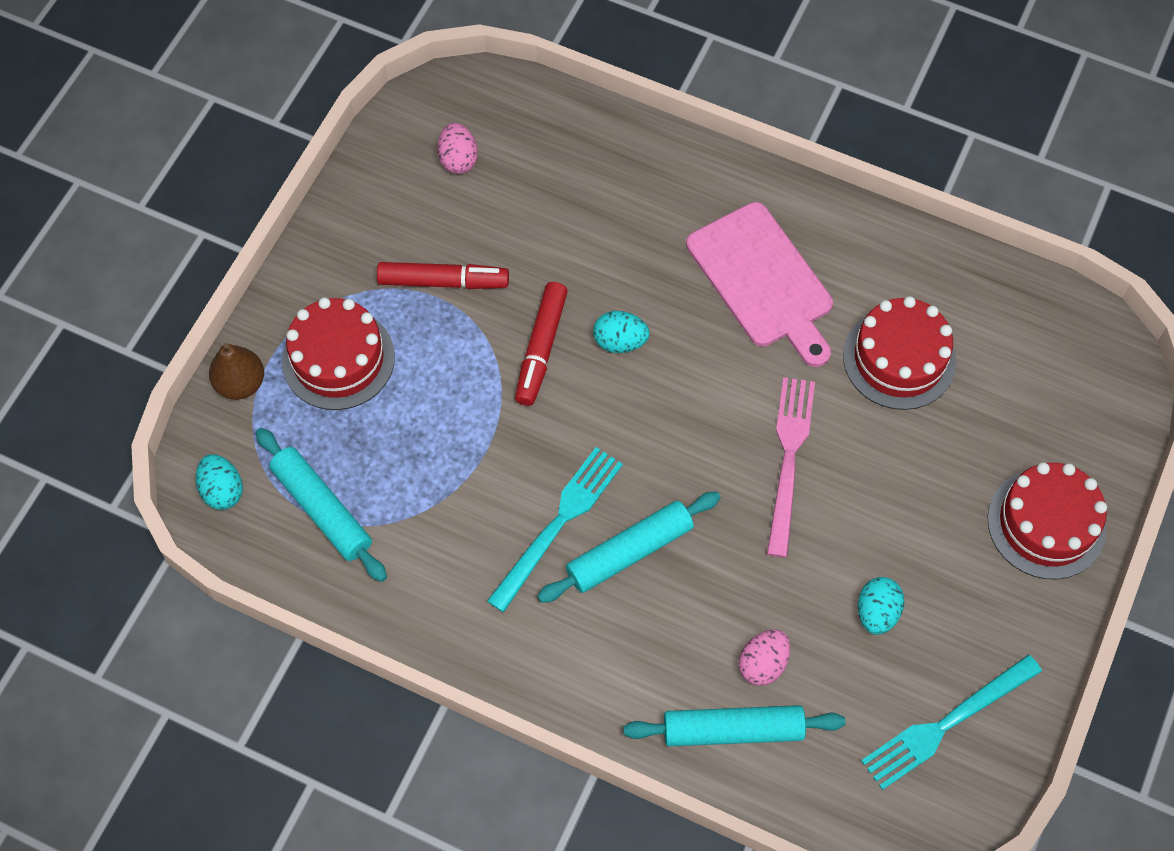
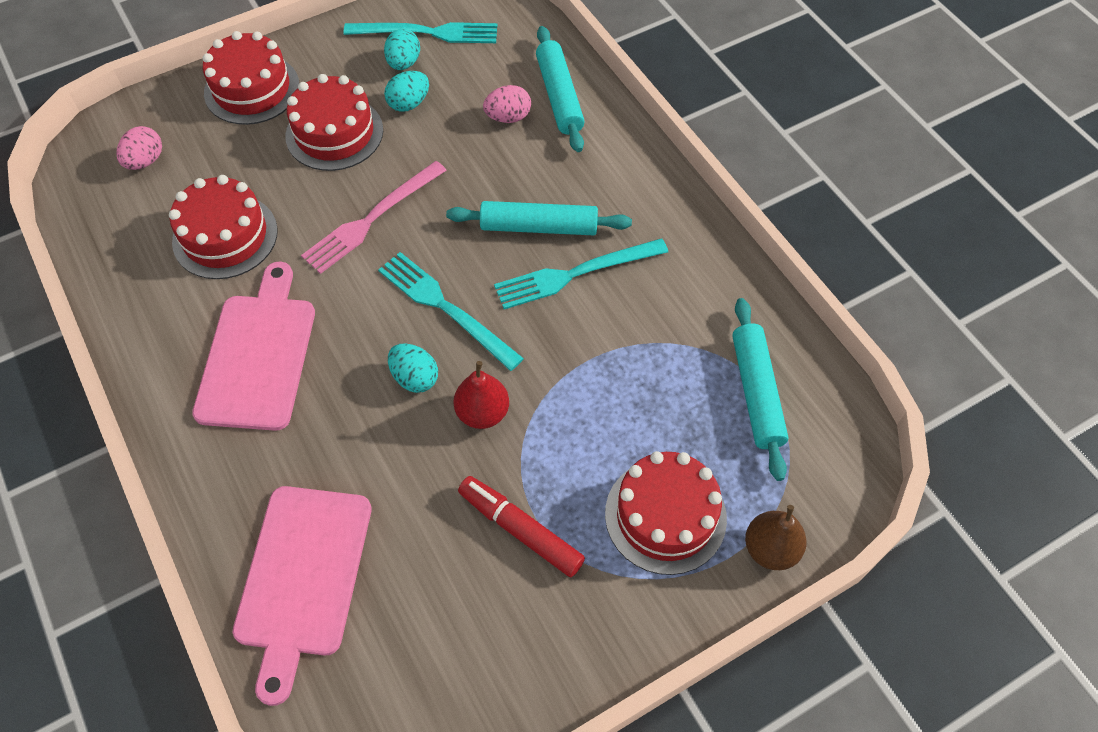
camera: 145 degrees left, 5 degrees down
turquoise egg [196,454,243,510] -> turquoise egg moved to [384,29,420,70]
pink egg [437,123,478,174] -> pink egg moved to [116,126,162,170]
red marker [515,282,568,406] -> red pear [454,361,509,429]
turquoise rolling pin [623,705,845,746] -> turquoise rolling pin turned 45 degrees clockwise [536,26,585,152]
none -> pink cutting board [233,486,372,706]
none -> red cake [285,74,383,171]
none -> turquoise fork [378,252,524,371]

